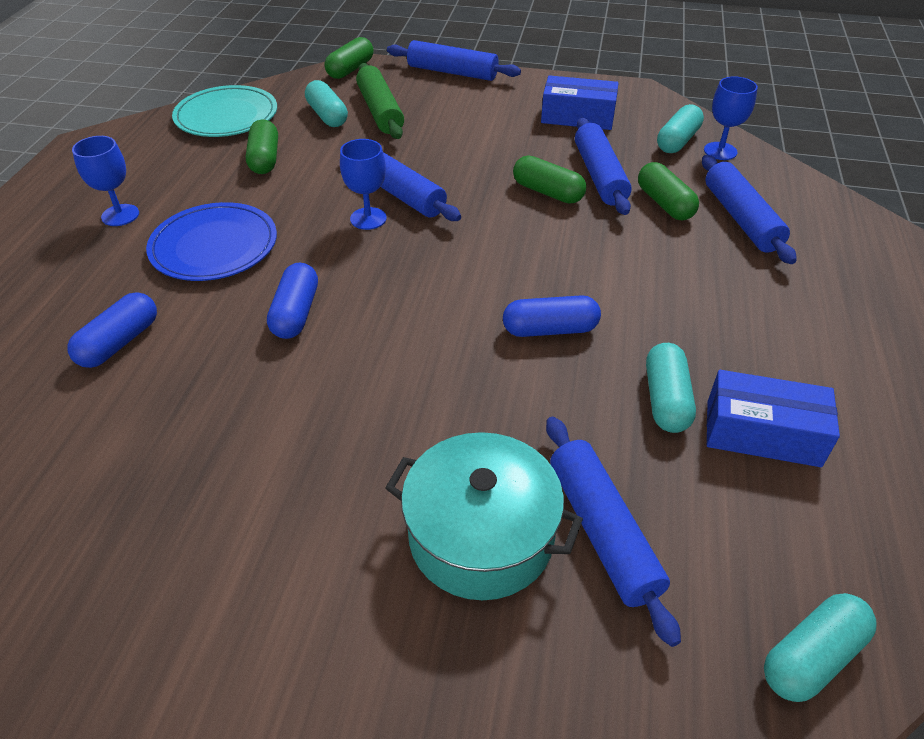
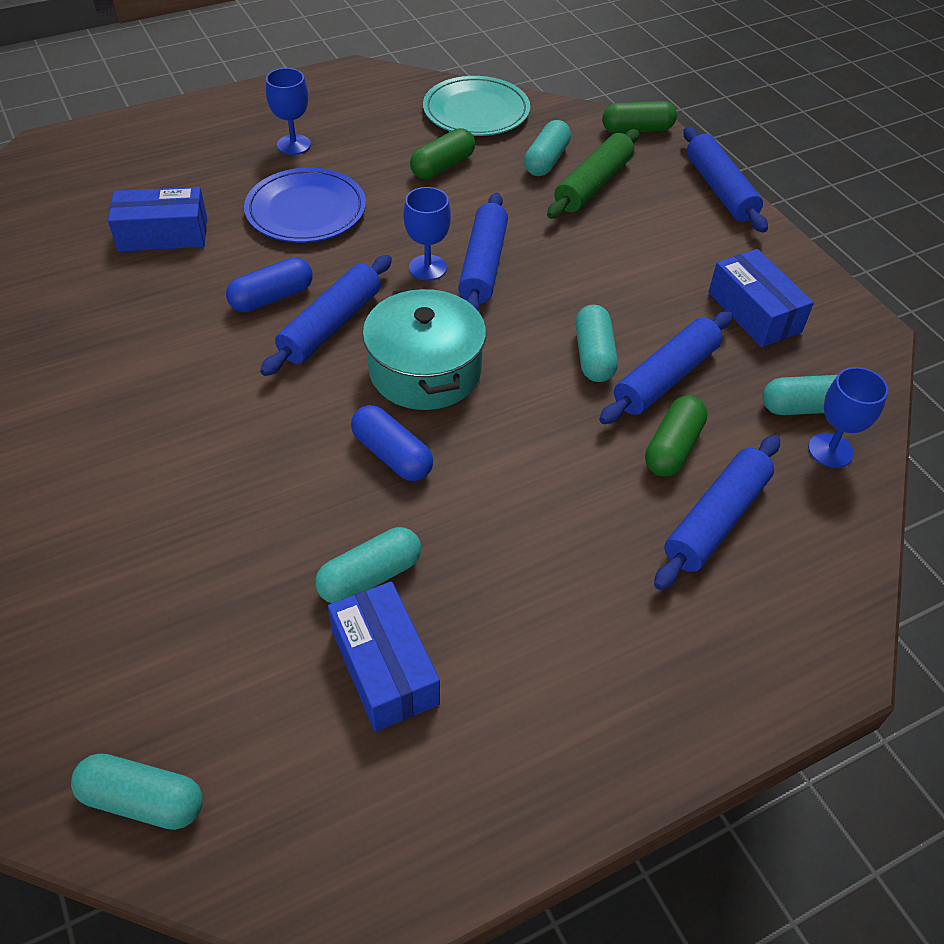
camera: 50 degrees right, 5 degrees up
blue capsule [67,292,157,368] -> blue box [108,187,207,252]
turquoise pot [385,432,583,600] -> turquoise pot moved to [362,286,486,410]
green capsule [513,156,586,204] -> turquoise capsule [575,305,618,382]
blue rolling pin [546,417,681,647] -> blue rolling pin moved to [260,255,392,376]

